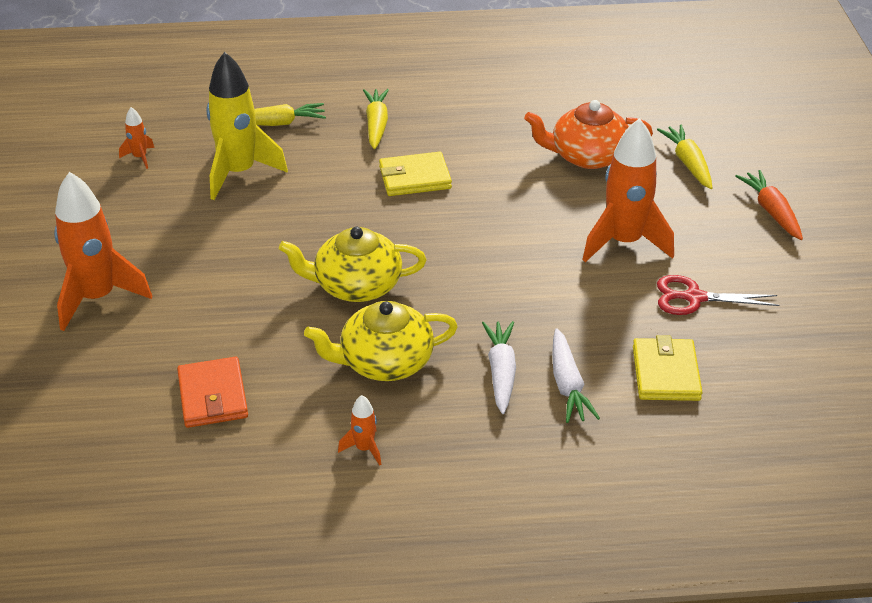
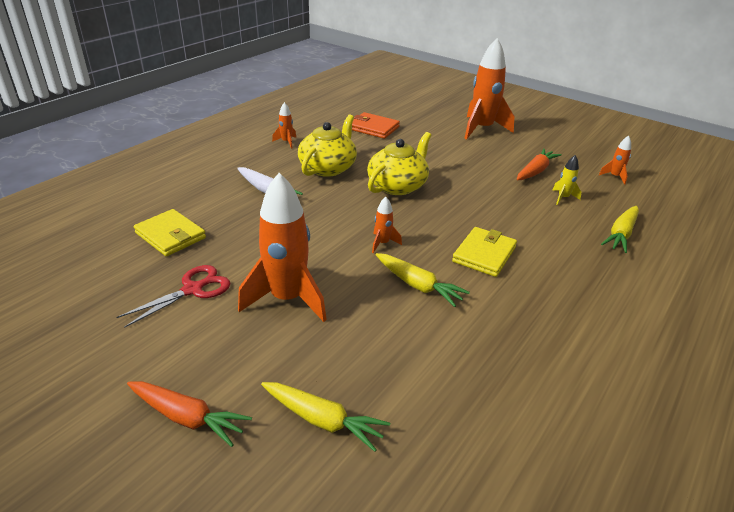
camera: 130 degrees right, 5 degrees down
yellow rocket [206,52,288,200] -> yellow rocket [553,155,581,205], size x0.44
yellow carrot [363,89,389,149] -> yellow carrot moved to [375,253,470,307]
orange teapot [524,100,653,169] -> none
white carrot [552,328,600,423] -> none
none -> orange rocket [372,197,402,253]
none -> orange carrot [517,149,562,180]

